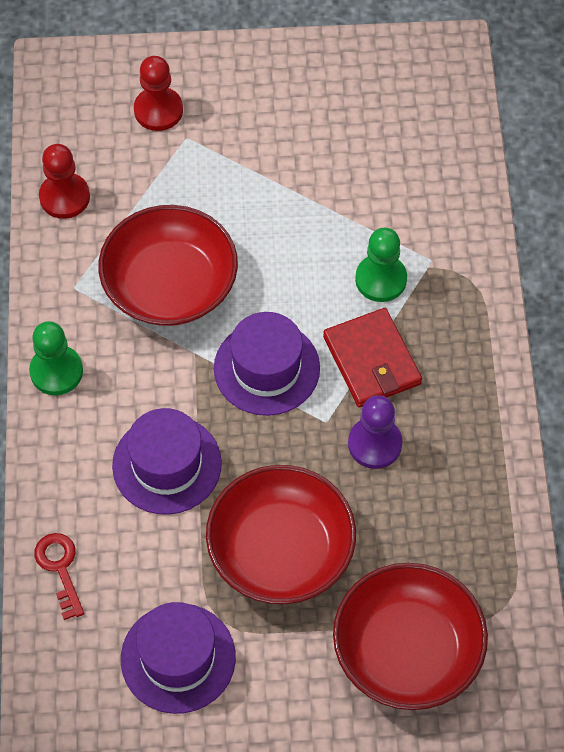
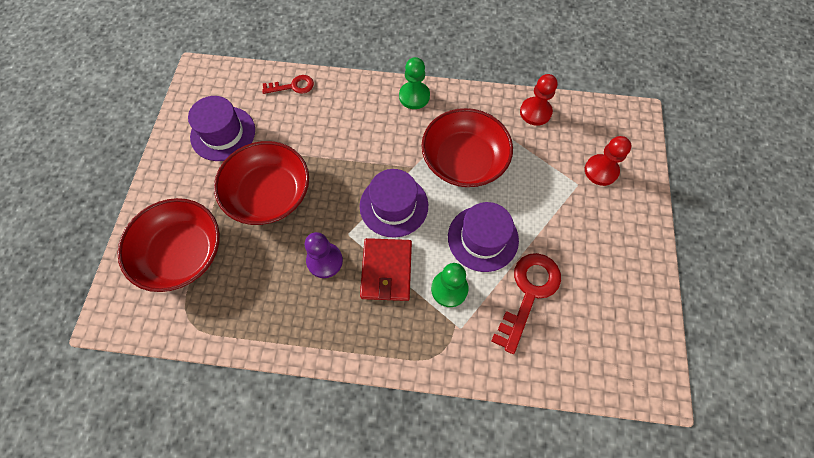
camera: 100 degrees right, 5 degrees up
purple hat [112,408,222,515] -> purple hat moved to [448,202,519,272]
red wallet [323,308,422,407] -> red wallet turned 75 degrees counterclockwise [360,238,412,301]
none -> red key [491,253,561,354]

